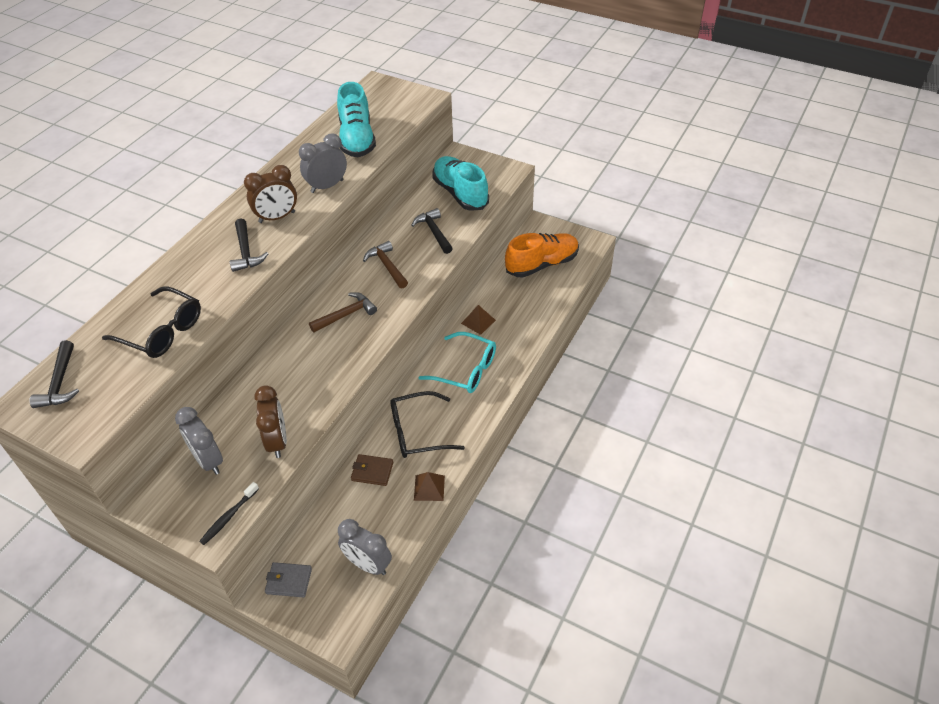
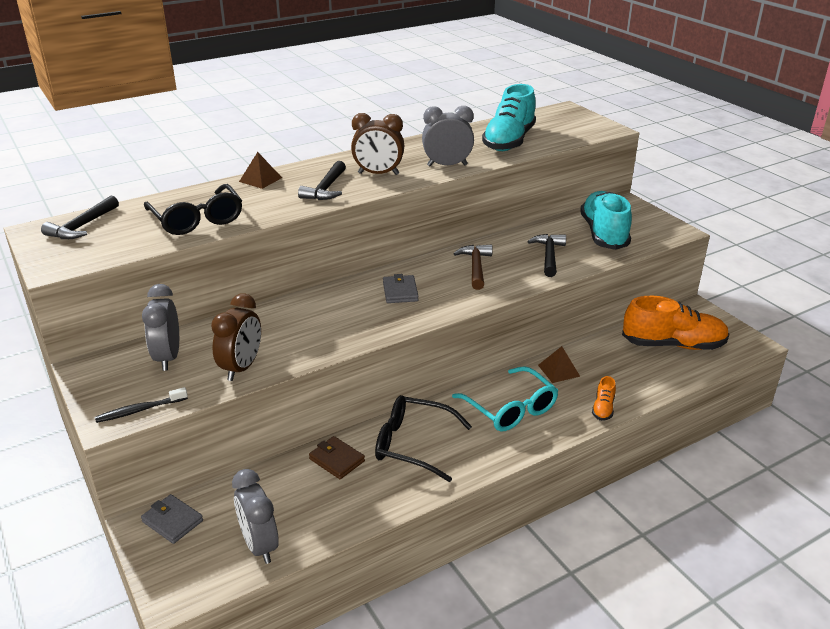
camera: 30 degrees right, 15 degrees down
brown hammer [309,292,377,333] -> grey wallet [383,274,419,303]
brown pyramid [414,472,445,501] -> brown pyramid moved to [239,152,282,189]
none -> orange shoe [592,376,616,421]

